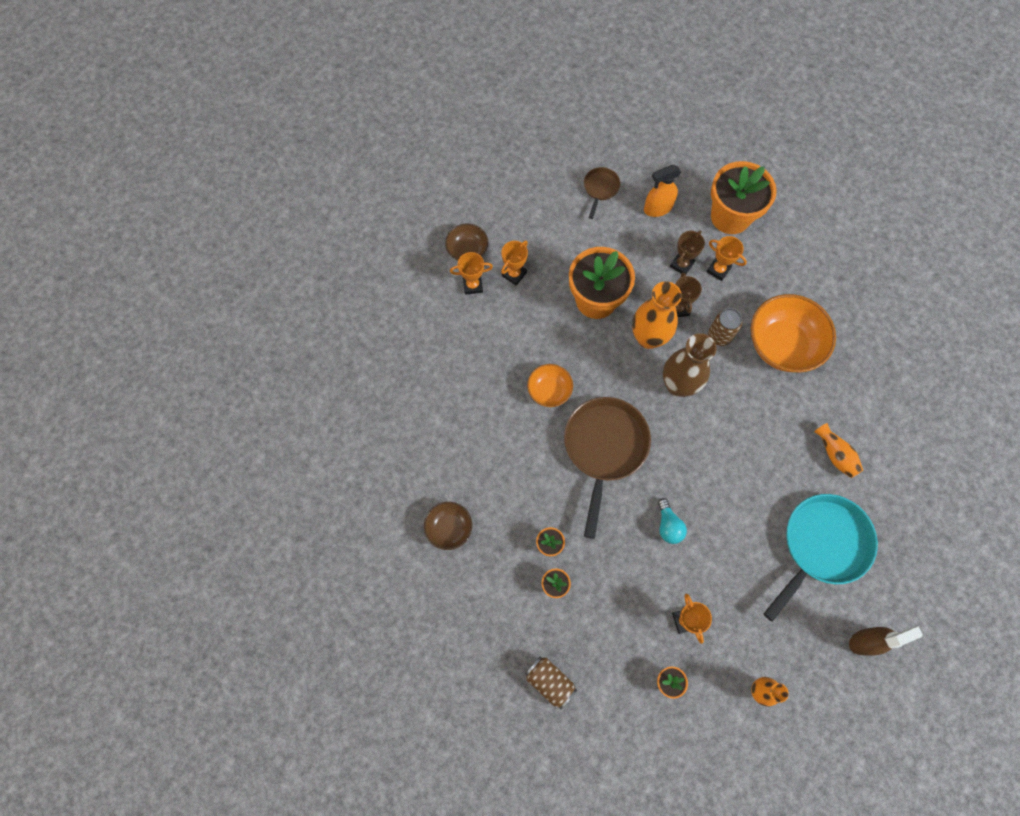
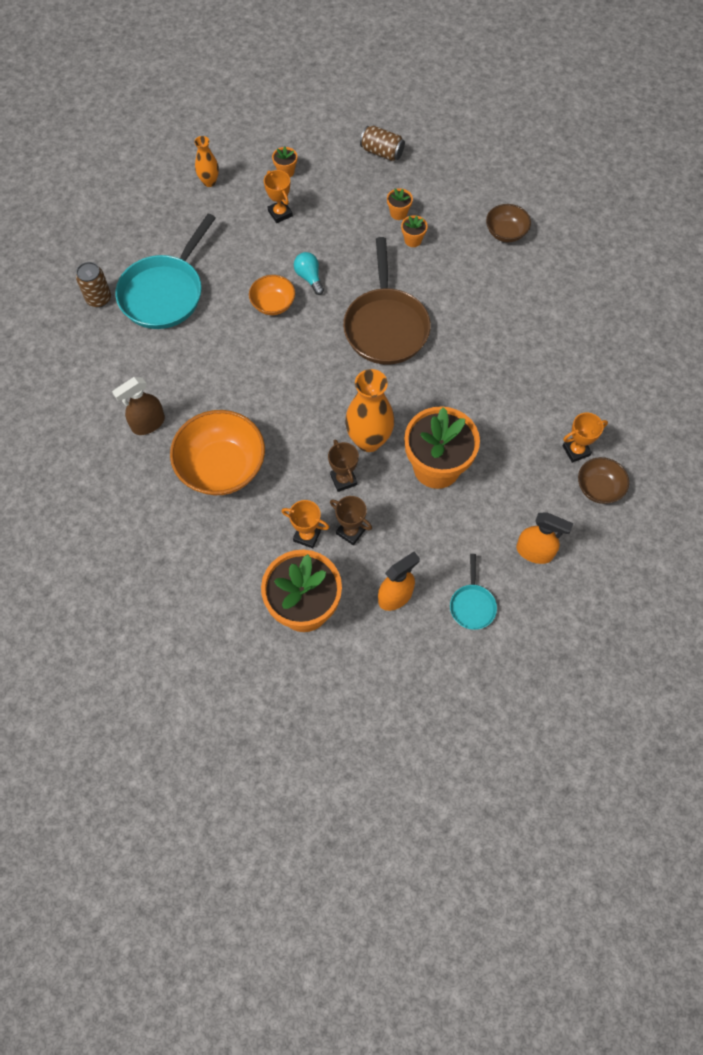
camera: 165 degrees right, 5 degrees down
orange trophy [501,240,528,286] -> none
orange bowl [527,364,573,407] -> orange bowl moved to [249,275,295,315]
brown pan [584,167,620,219] -> turquoise pan [450,554,497,630]
brown vase [663,333,717,397] -> none
brown trophy [670,231,705,274] -> brown trophy turned 75 degrees counterclockwise [330,496,372,545]
brown can [708,308,742,346] -> brown can moved to [76,262,111,308]
orange vase [814,423,863,478] -> none
brown spray bottle [849,626,923,656] -> brown spray bottle moved to [112,377,165,435]
none -> orange spray bottle [516,512,573,564]

